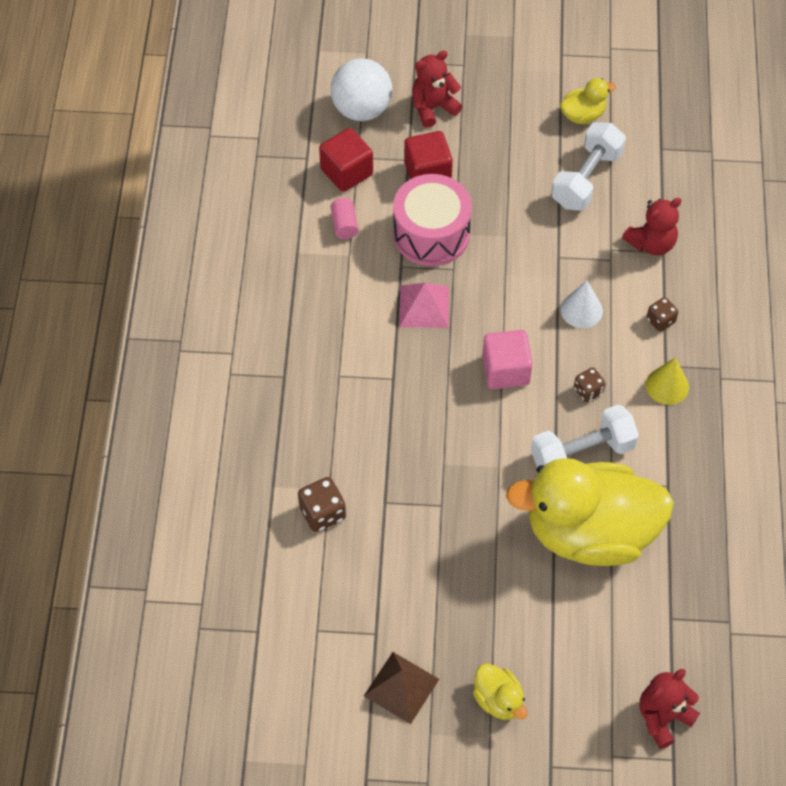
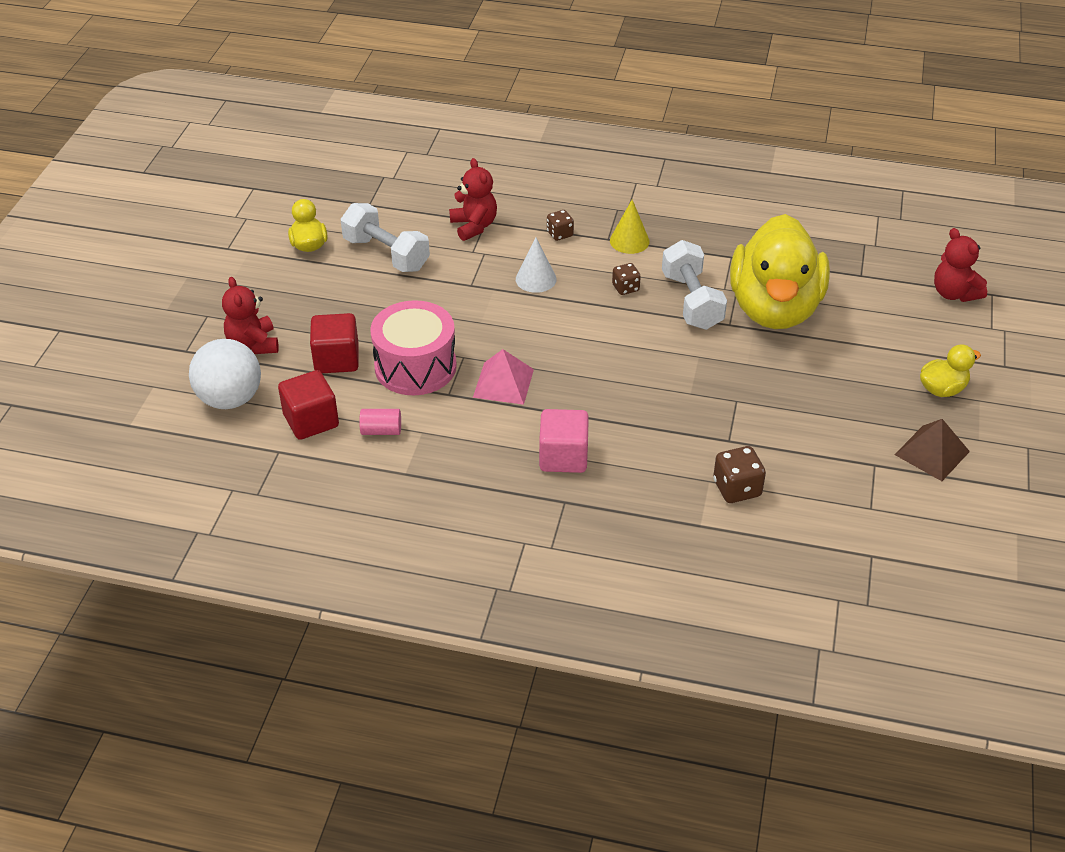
camera: 80 degrees left, 15 degrees down
pink cube [482,330,533,389] -> pink cube moved to [539,409,589,473]

